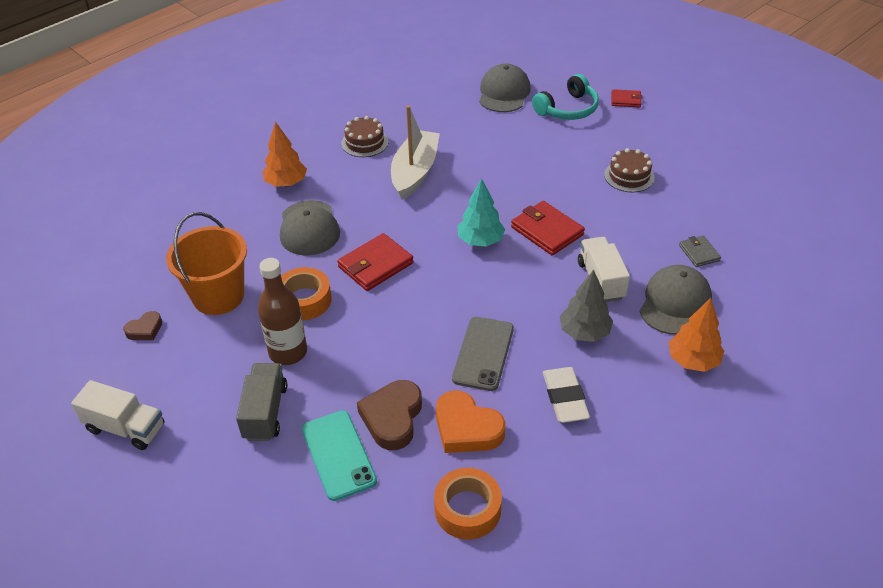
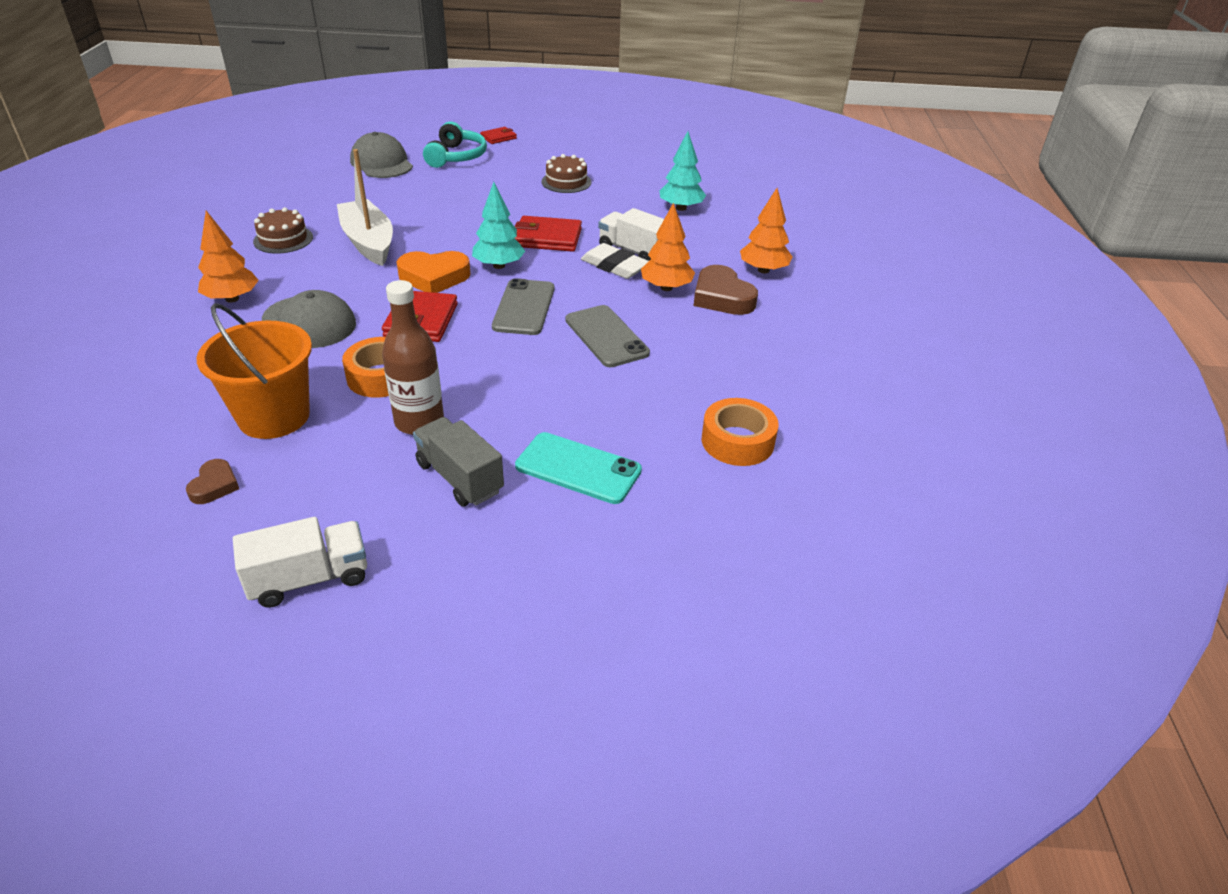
camera: 45 degrees left, 5 degrees down
brown heart [357,380,422,450] -> brown heart moved to [694,265,758,315]
orange heart [436,391,505,453] -> orange heart moved to [397,251,471,293]
white eraser [543,367,590,423] -> white eraser moved to [581,243,649,279]
grey tree [560,270,613,342] -> orange tree [641,203,695,291]
grey cap [639,265,712,335] -> none
grey wallet [679,235,721,267] -> turquoise tree [660,131,706,211]
none -> grey phone [492,278,554,335]

